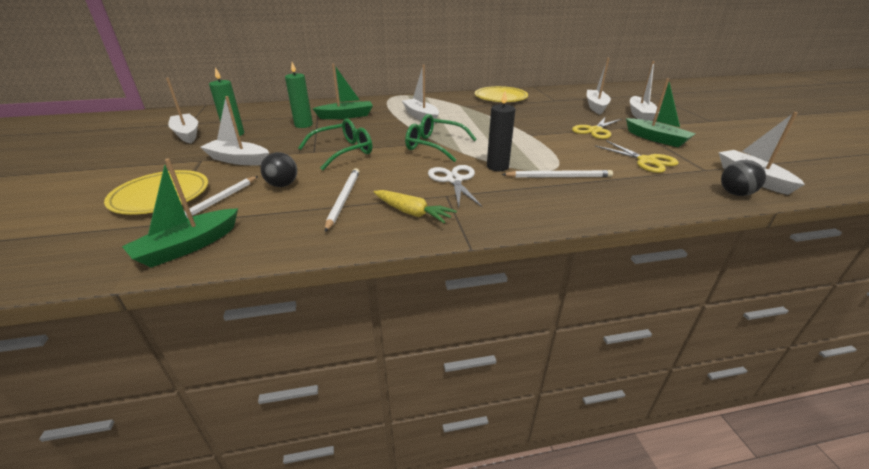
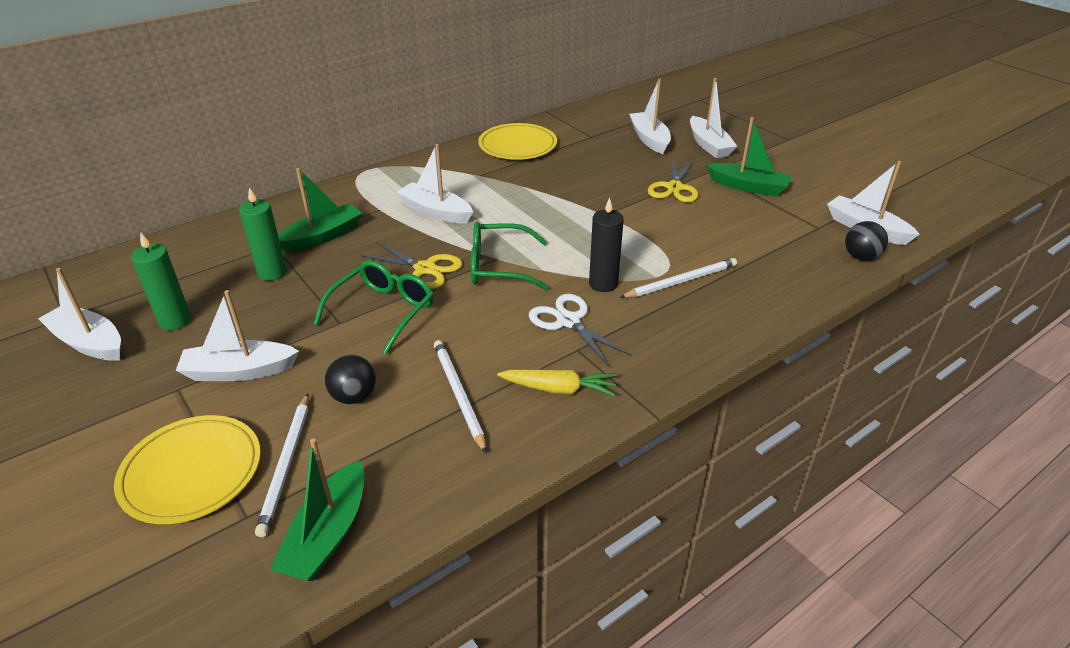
camera: 25 degrees left, 5 degrees up
yellow scissors [595,140,679,173] -> yellow scissors moved to [360,242,463,289]

